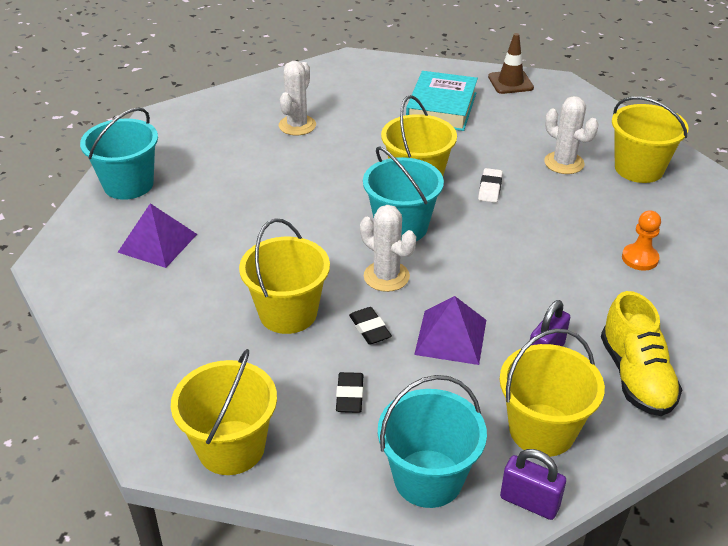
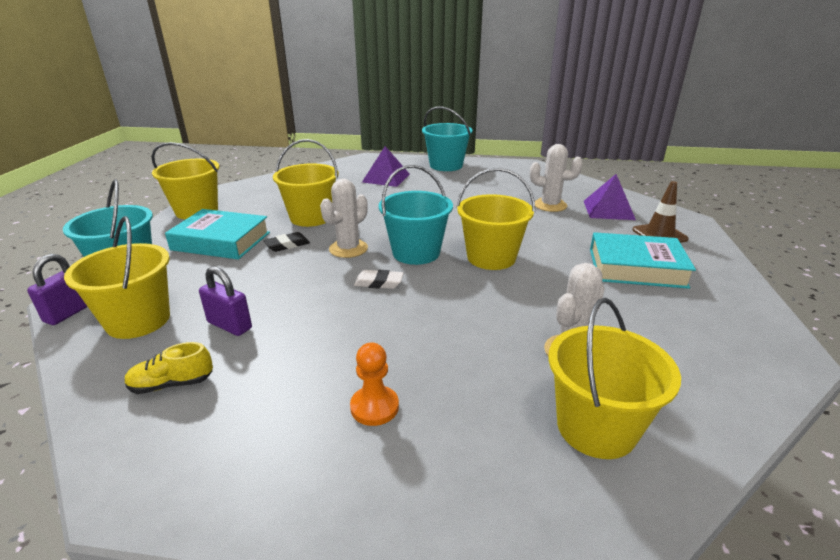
camera: 85 degrees right, 10 degrees down
black eraser [336,372,363,413] -> turquoise book [165,209,270,260]
purple pyramid [414,296,486,365] -> purple pyramid moved to [584,174,636,220]
white eraser [478,168,503,203] -> white eraser moved to [354,270,404,289]
brown traffic cone [488,33,534,94] -> brown traffic cone moved to [632,181,689,243]
yellow shoe [601,291,682,416] -> yellow shoe [125,342,213,394], size x0.58

